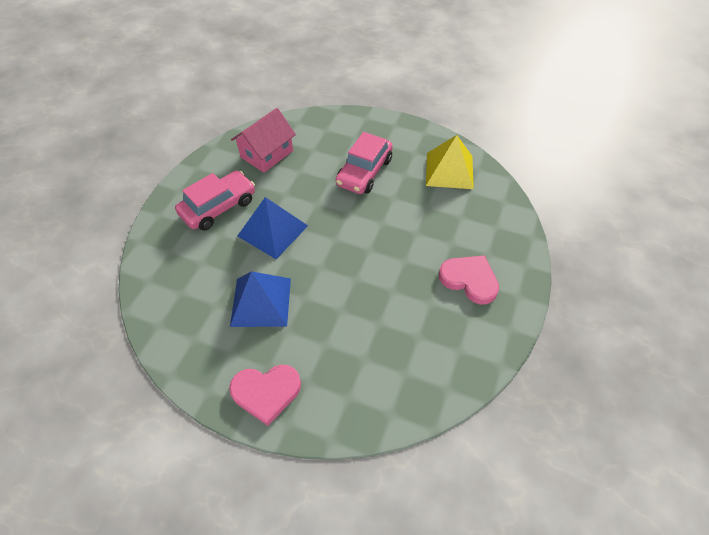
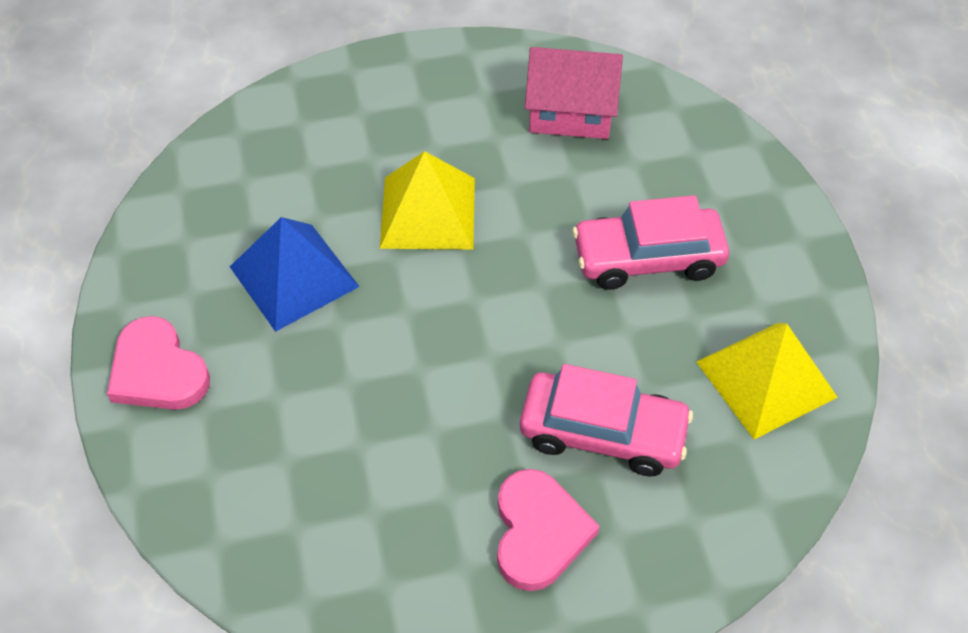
camera: 55 degrees right, 0 degrees up
pink car [175,170,255,230] -> pink car moved to [520,364,693,476]
blue pyramid [238,197,308,259] -> yellow pyramid [380,151,475,249]

